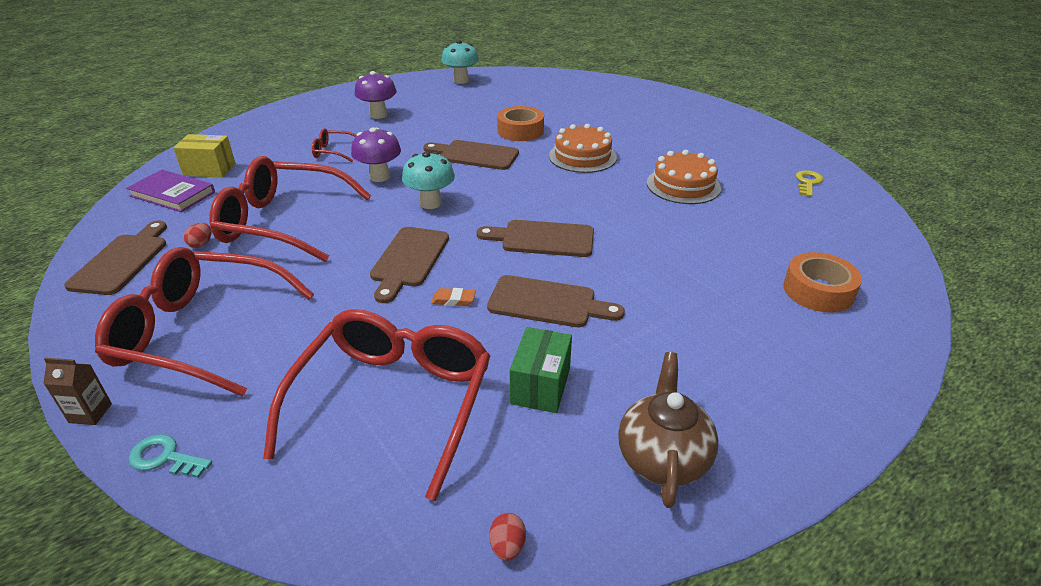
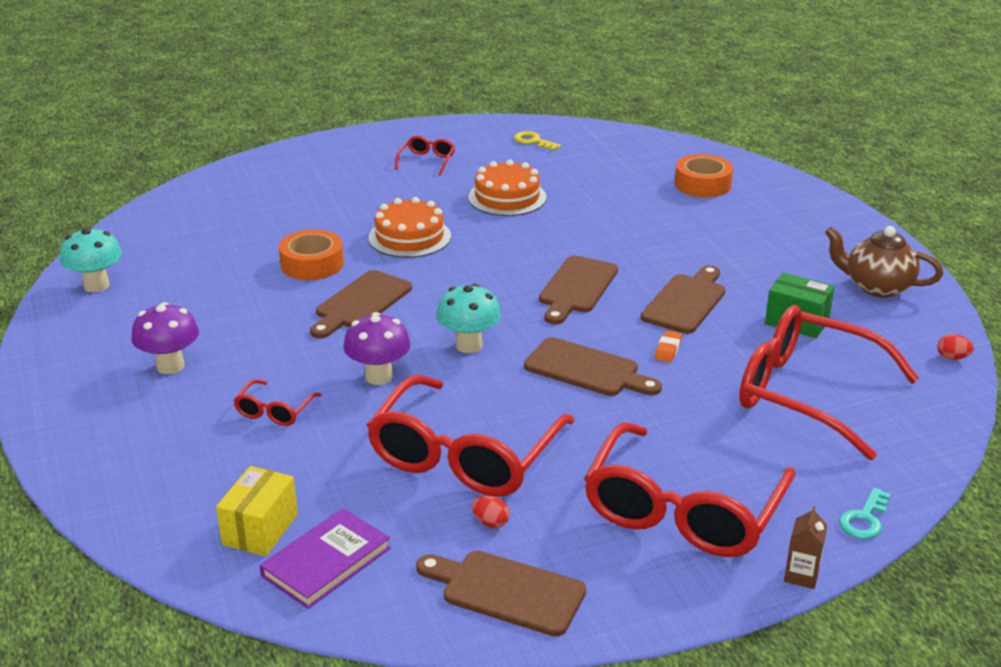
camera: 75 degrees left, 5 degrees down
none -> red glasses [395,136,455,176]

